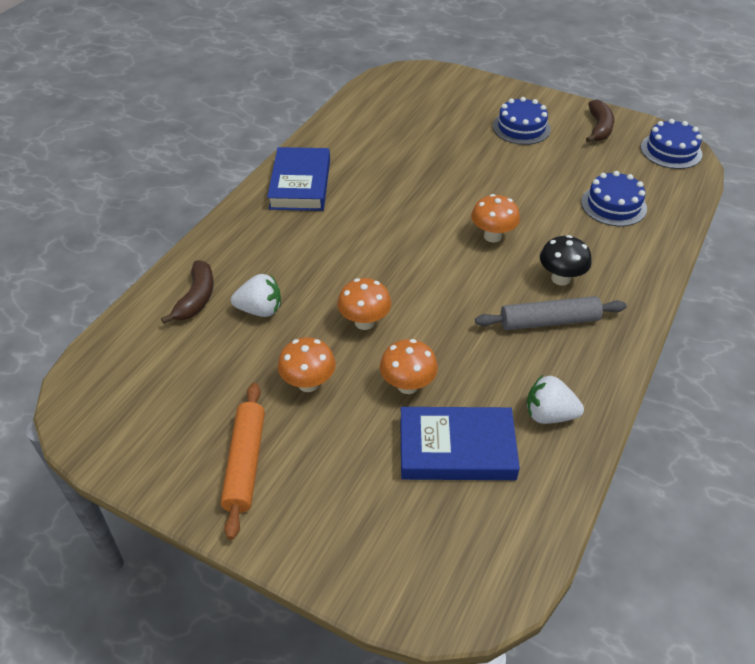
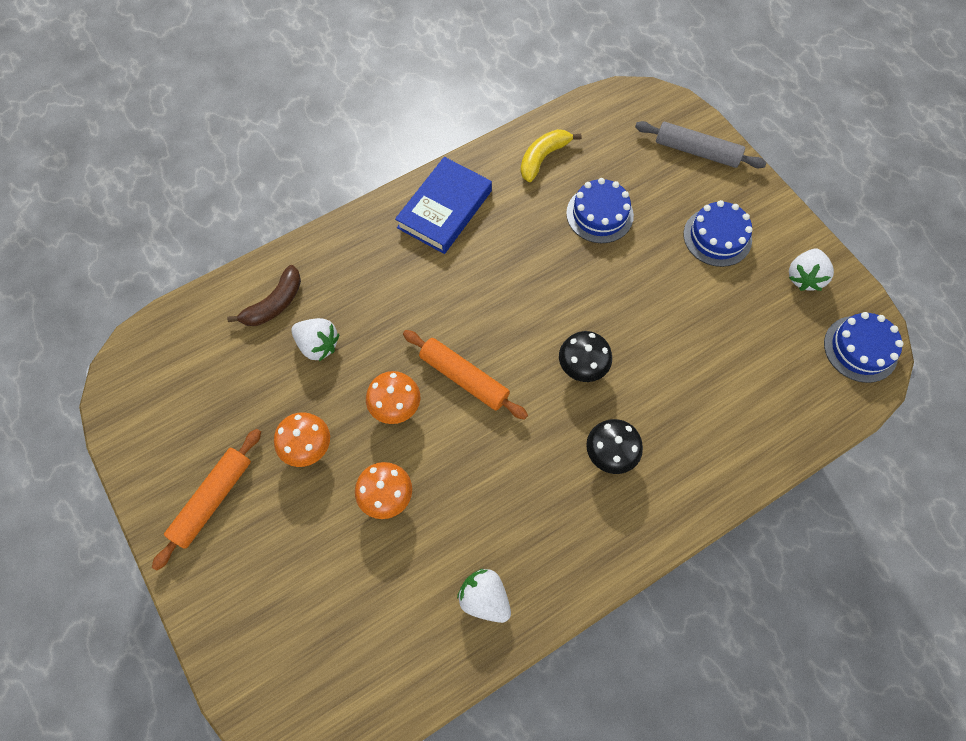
camera: 30 degrees right, 20 degrees up
blue book [400,407,520,480] -> none
orange mushroom [471,194,520,242] -> black mushroom [559,331,612,382]
grey rolling pin [475,296,626,330] -> grey rolling pin moved to [635,121,766,168]
blue cake [581,171,647,226] -> blue cake moved to [566,178,634,243]
brown banana [586,99,614,143] -> white strawberry [789,249,834,291]
none -> orange rolling pin [403,330,528,419]
none -> yellow banana [520,129,582,182]

